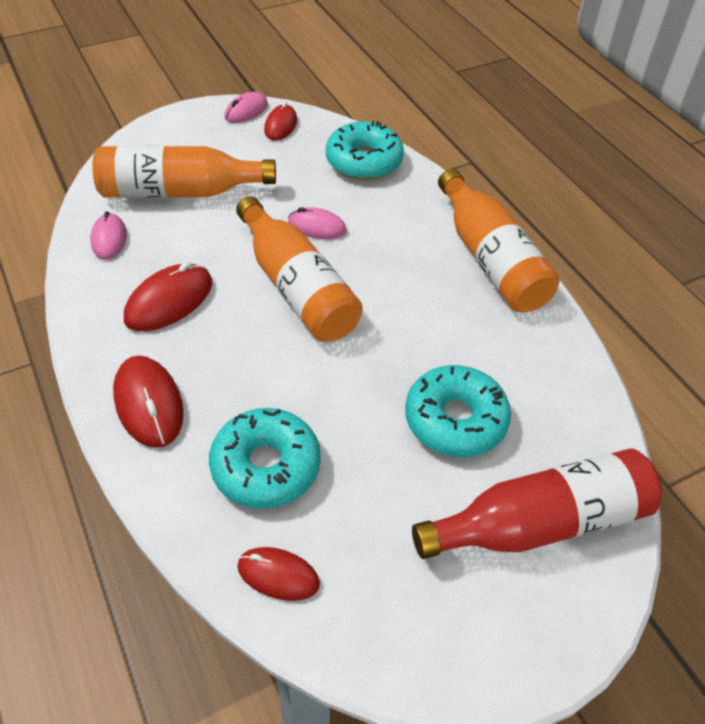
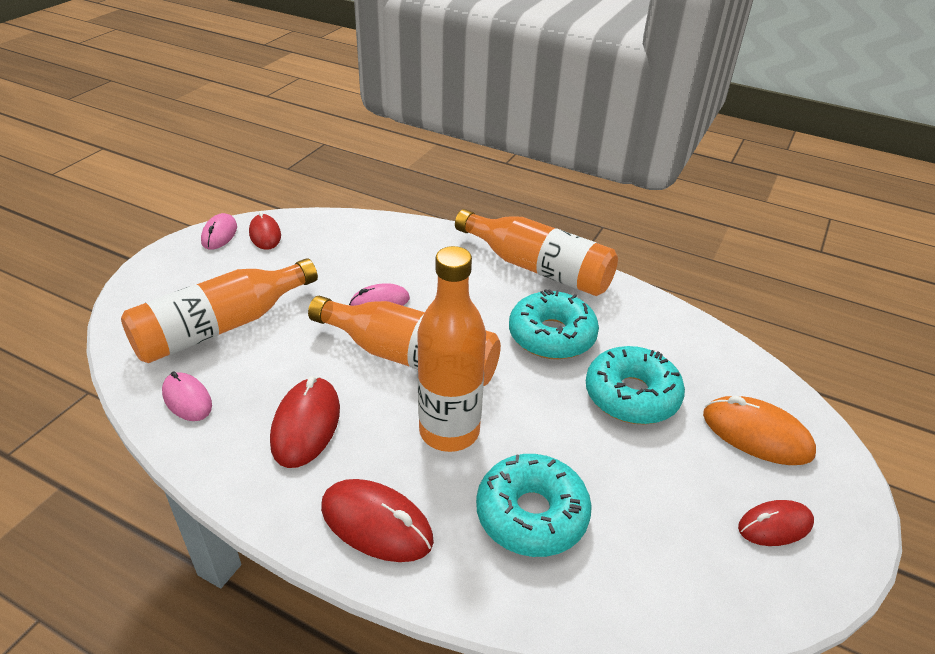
camera: 35 degrees left, 10 degrees down
red mouse [237,547,320,601] -> red mouse moved to [738,500,814,546]
turquoise donut [326,121,404,180] -> turquoise donut moved to [509,289,599,359]
red bottle [412,448,662,559] -> orange mouse [703,396,816,465]
none -> orange bottle [417,246,486,452]

